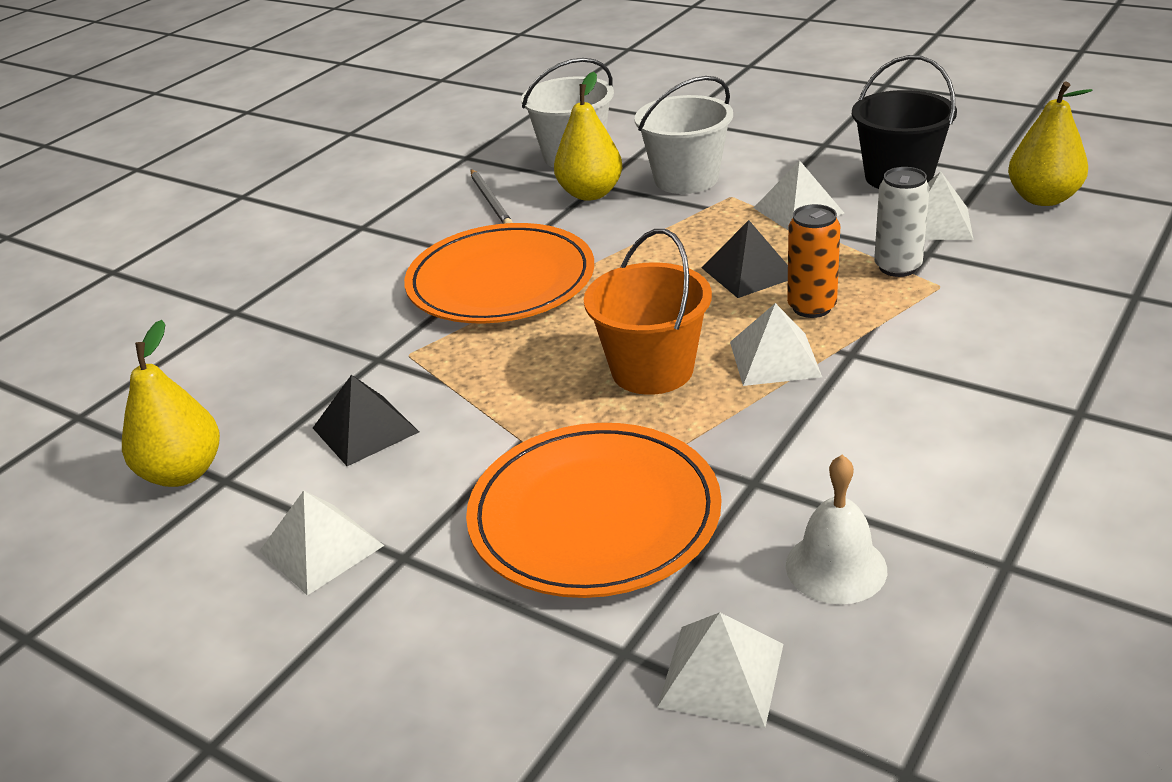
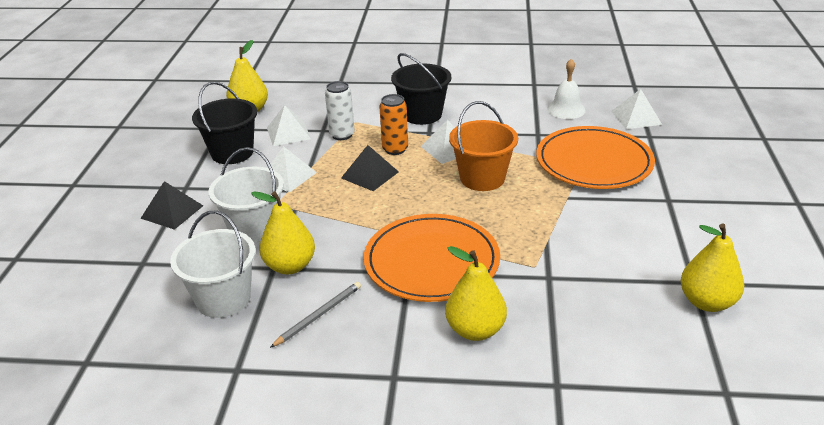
camera: 120 degrees left, 0 degrees up
white pyramid [259,490,384,596] -> none
black pyramid [313,375,419,466] -> black pyramid moved to [140,181,203,230]
none -> black bucket [391,53,451,125]
none -> yellow pear [445,246,507,341]

